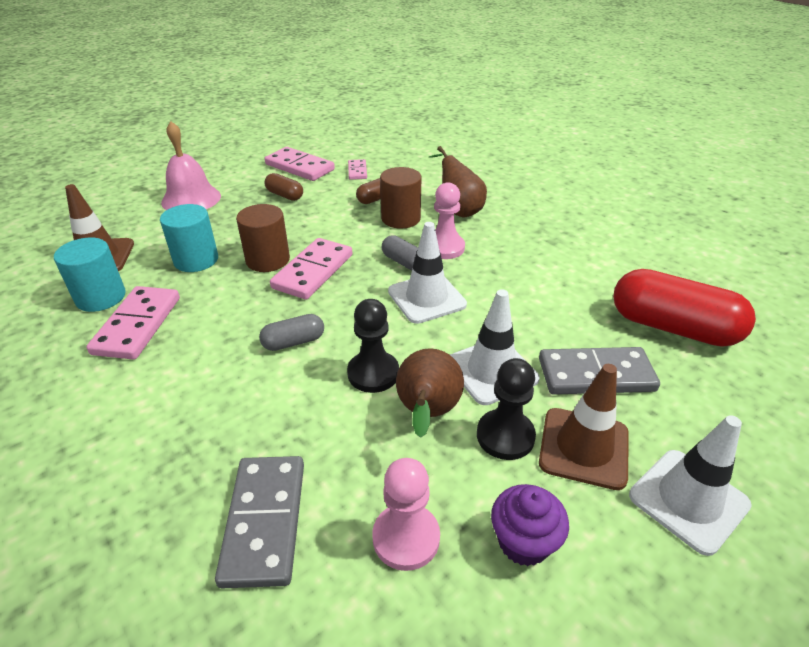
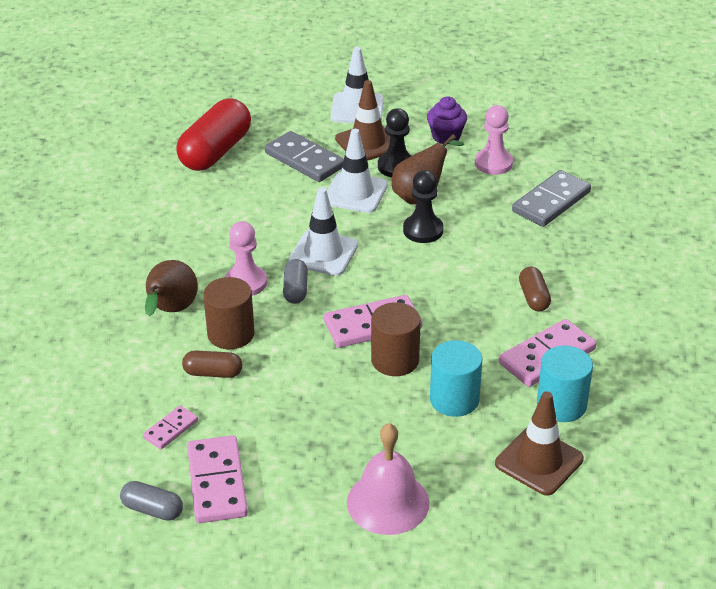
camera: 135 degrees left, 0 degrees up
grey capsule [259,314,324,351] -> grey capsule moved to [120,481,183,521]
brown capsule [264,173,303,201] -> brown capsule moved to [519,267,551,311]
red capsule [613,269,756,347] -> red capsule turned 45 degrees clockwise [176,98,251,171]

